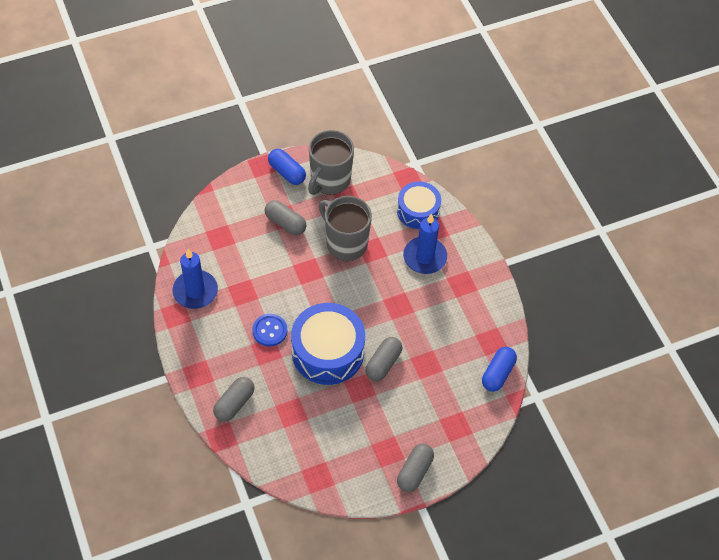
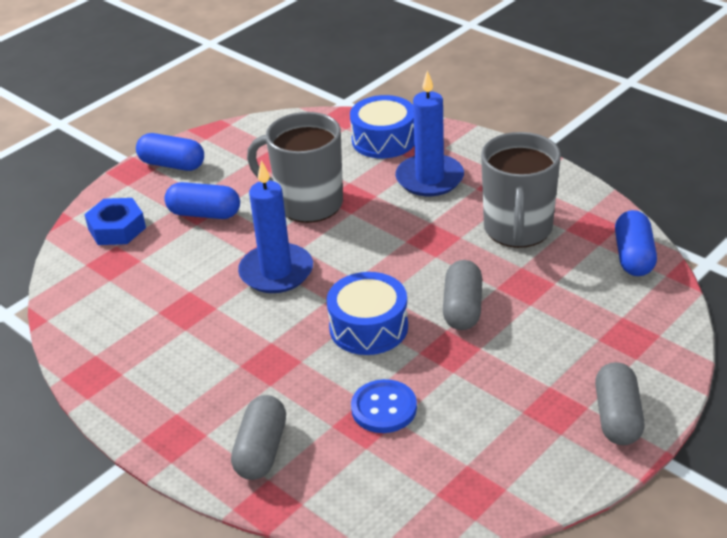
camera: 20 degrees left, 20 degrees down
blue candle [172,249,218,309] -> blue candle moved to [238,160,313,293]
blue button [252,314,287,347] -> blue button moved to [351,379,417,433]
grey capsule [265,200,307,235] -> blue capsule [165,182,240,219]
blue drum [291,303,365,385] -> blue drum [327,272,408,355], size x0.63
grey mug [308,130,354,195] -> grey mug moved to [481,132,561,248]
none -> blue nut [84,198,146,245]

